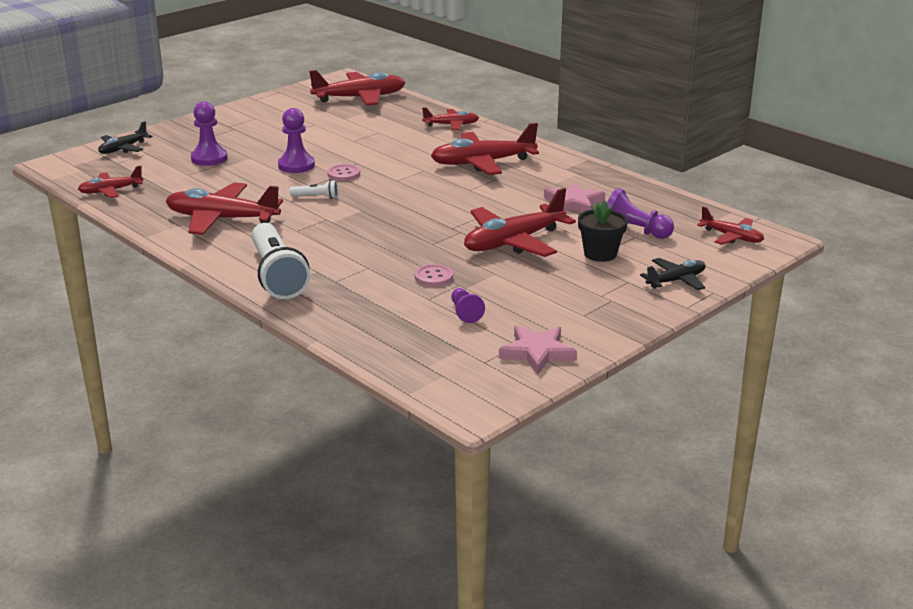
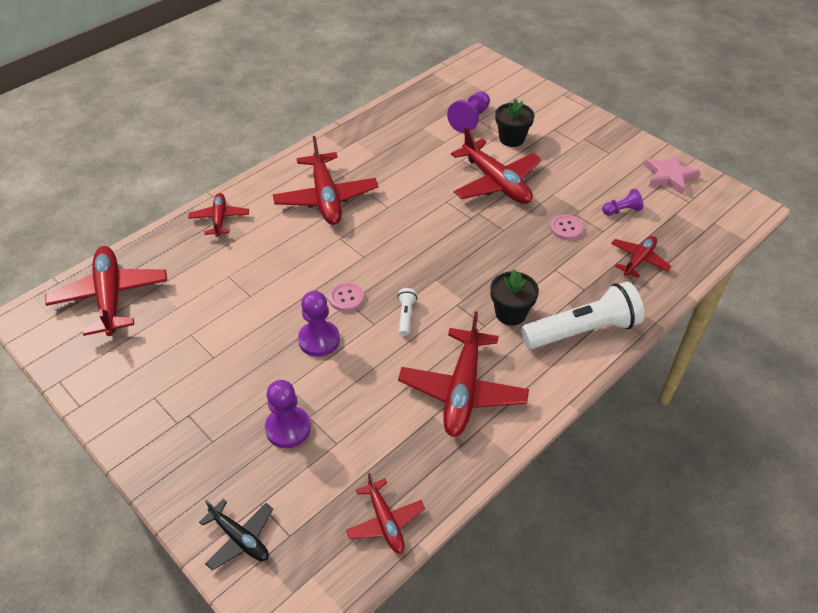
camera: 90 degrees left, 20 degrees up
pink star [544,182,605,212] -> none
black plane [640,258,706,290] -> none
red plane [697,206,764,245] -> red plane moved to [611,236,672,278]
none -> black flower pot [490,270,539,326]

